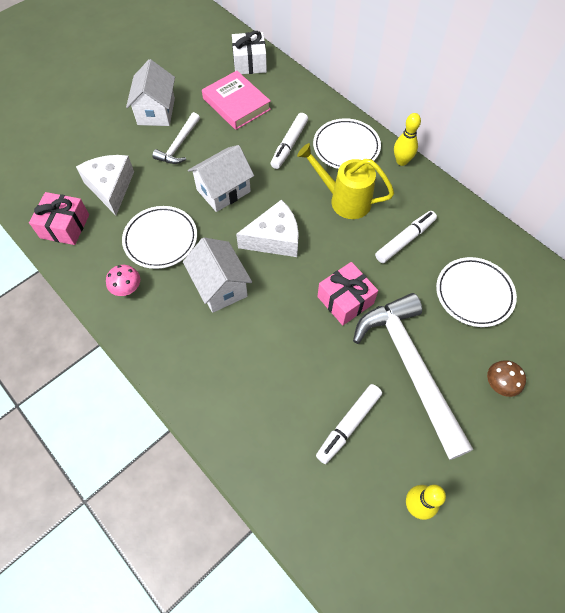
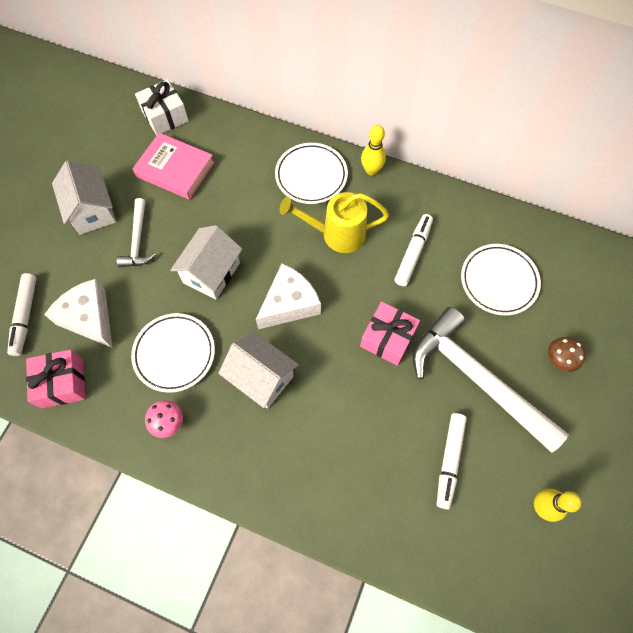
camera: 25 degrees left, 5 degrees up
white marker [271,113,308,169] -> white marker moved to [7,273,37,356]

